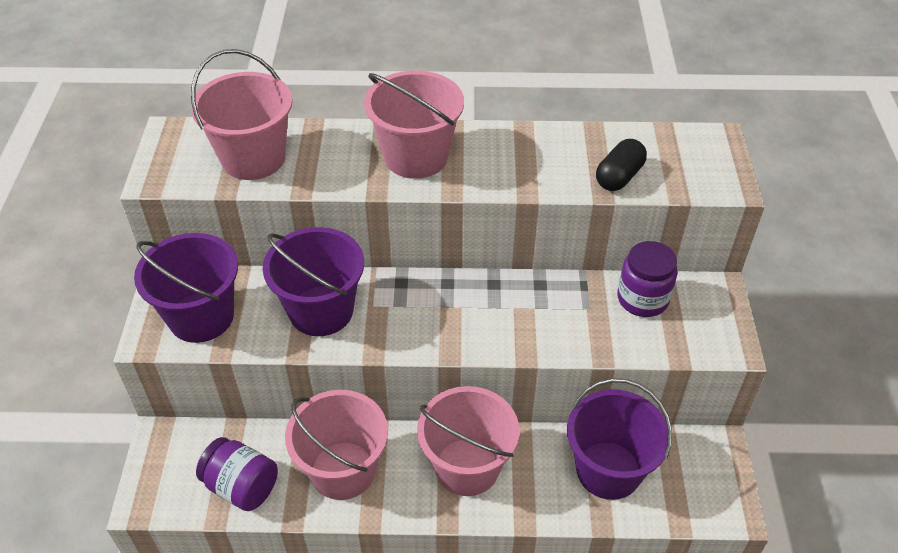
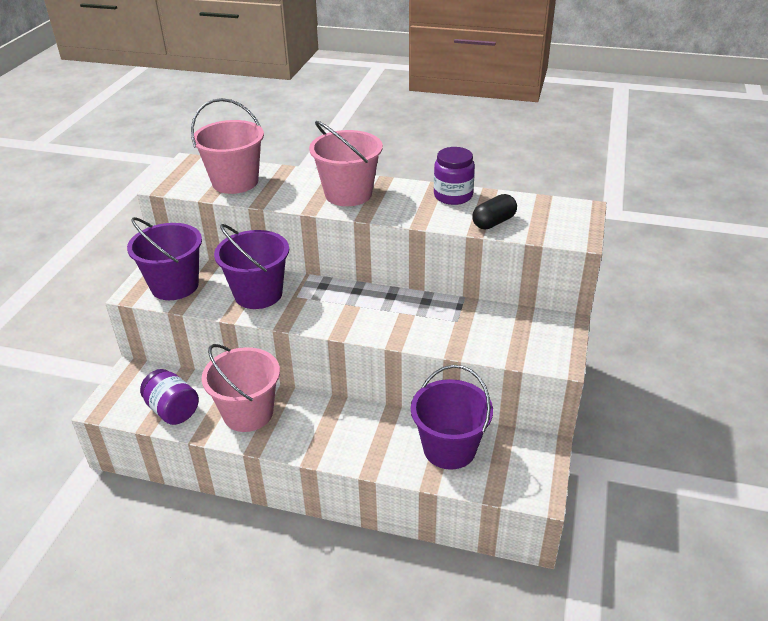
camera: 15 degrees right, 10 degrees down
pink bucket [417,386,519,496] -> none
purple jar [618,241,678,317] -> purple jar moved to [434,147,475,205]

